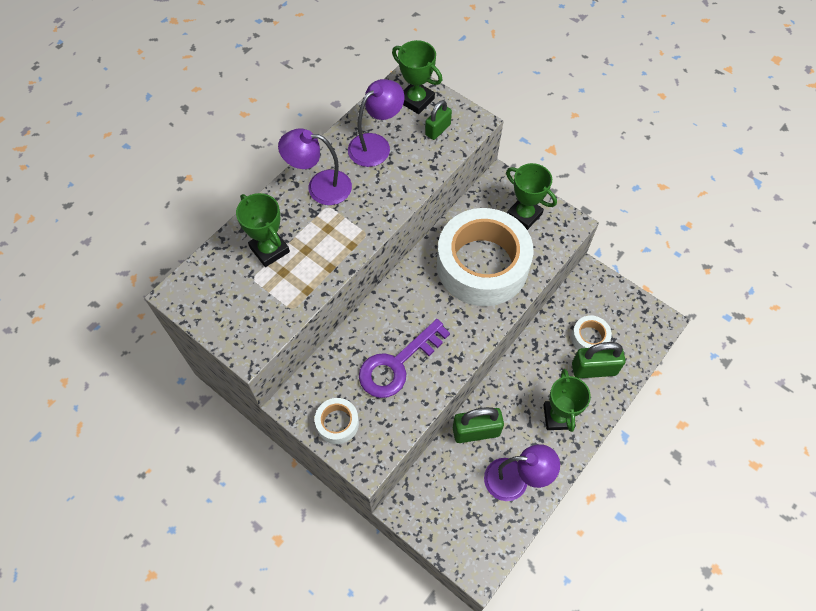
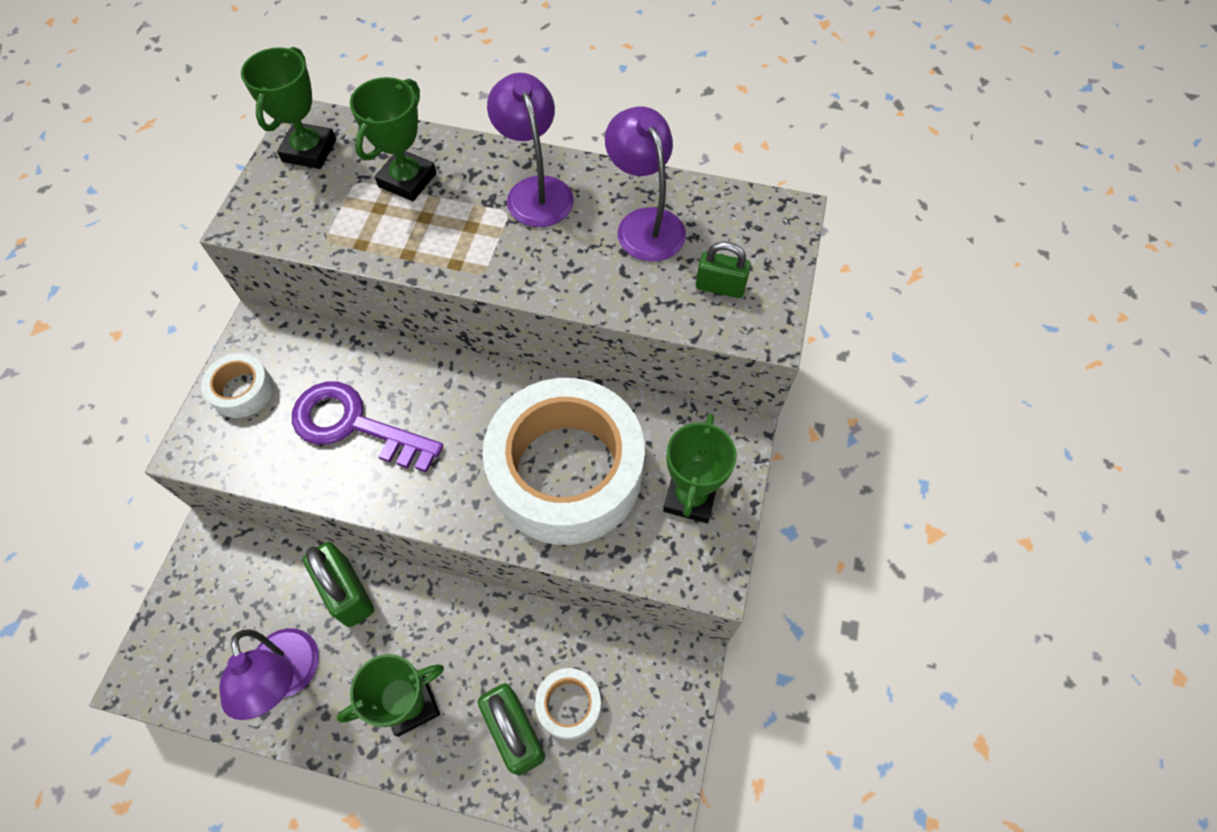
camera: 65 degrees right, 0 degrees up
purple lamp [348,79,404,167] -> purple lamp turned 135 degrees counterclockwise [605,106,686,261]
green trophy [392,40,442,114] -> green trophy moved to [241,47,336,169]

